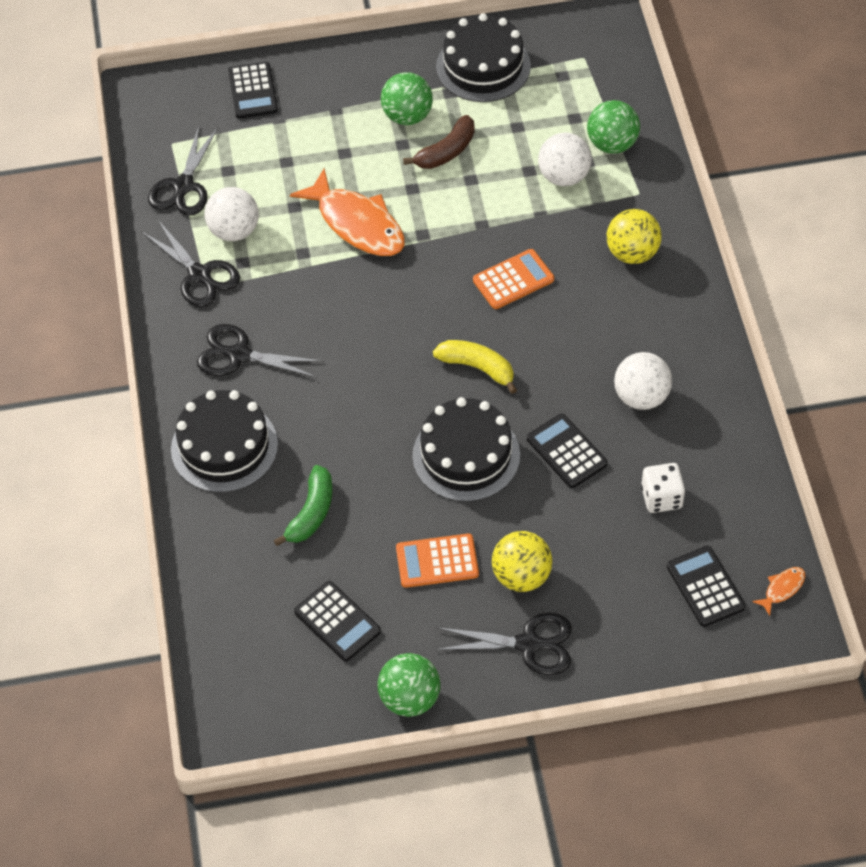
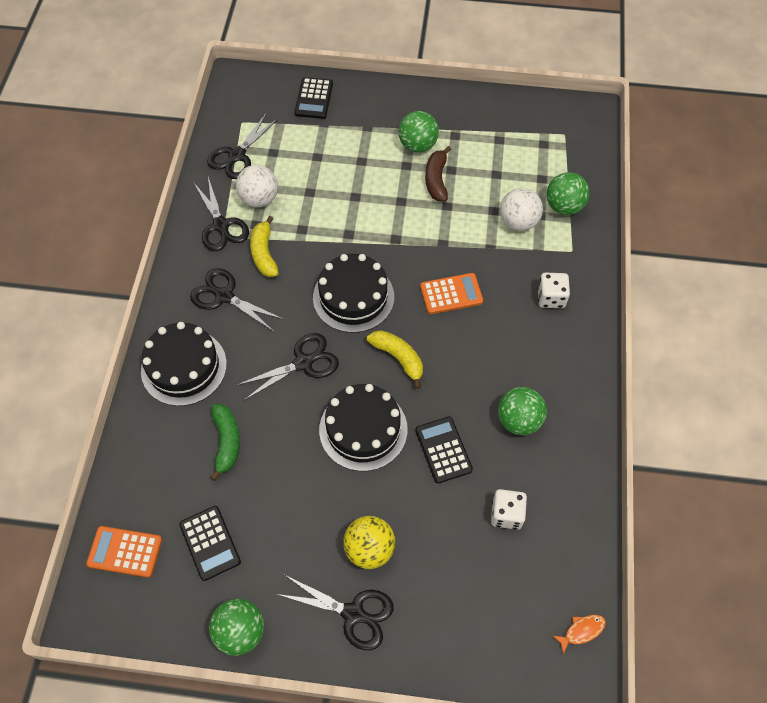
camera: 15 degrees right, 5 degrees up
green banana [274,465,333,546] -> green banana turned 45 degrees counterclockwise [210,404,240,481]
orange fish [290,168,405,256] -> none
orange calculator [396,534,479,588] -> orange calculator moved to [86,526,162,578]
brown banana [403,115,475,169] -> brown banana turned 120 degrees clockwise [425,146,451,202]
black cake [436,13,531,102] -> black cake moved to [313,254,394,333]
yellow ball [607,209,662,264] -> white dice [538,273,570,308]
white ball [614,352,672,410] -> green ball [498,387,547,435]
black calculator [667,546,745,627] -> none
none -> black scissors [236,333,339,400]
none -> yellow banana [250,216,279,277]

